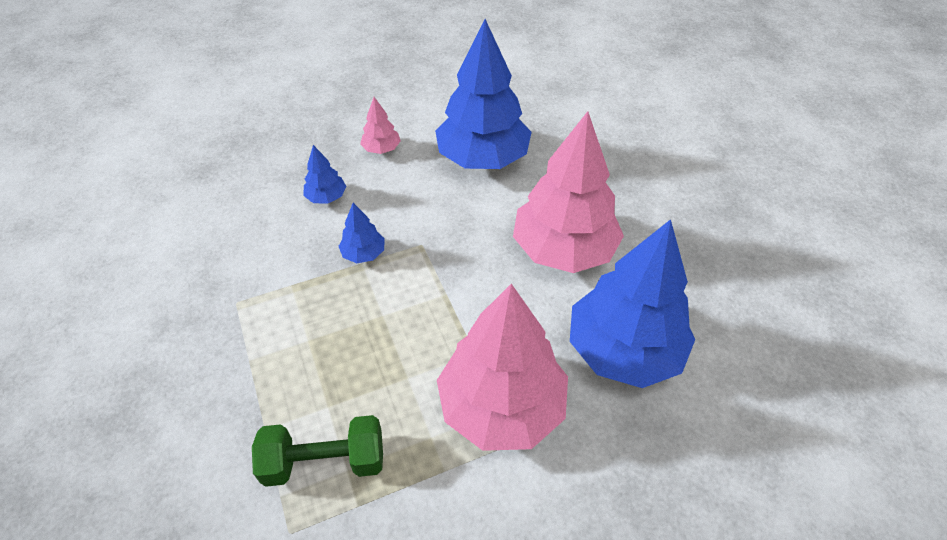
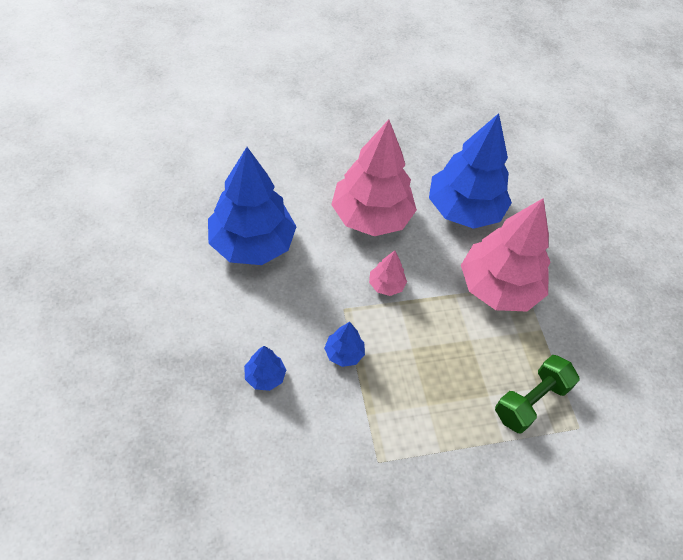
camera: 85 degrees left, 5 degrees up
green dumbbell [252,415,383,487] -> green dumbbell turned 45 degrees clockwise [495,355,579,434]
pink tree [360,97,401,154] -> pink tree moved to [369,250,407,296]

